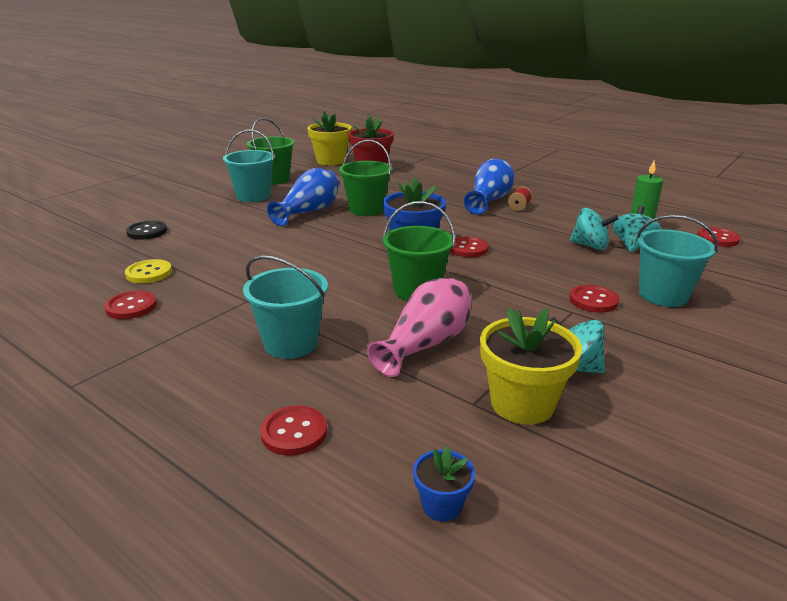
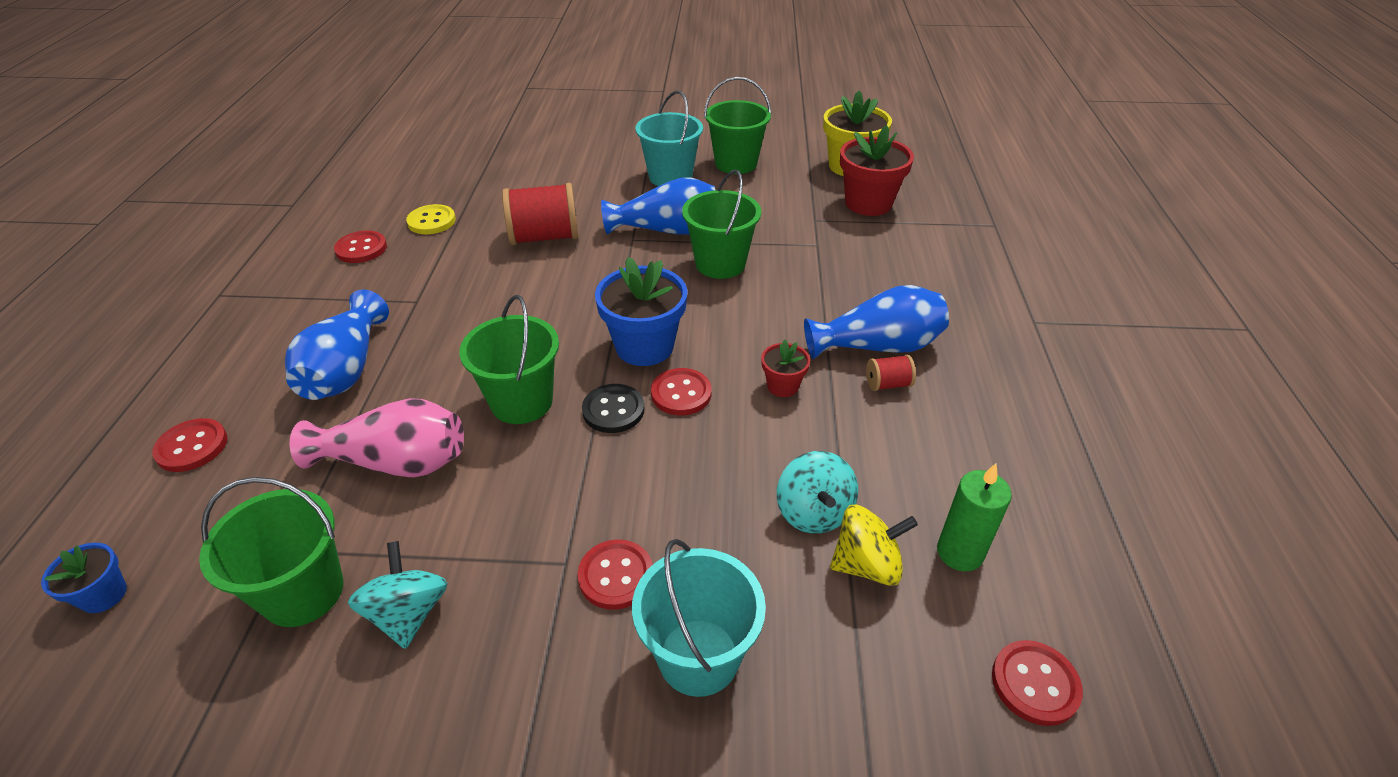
camera: 55 degrees right, 15 degrees up
black button [126,221,167,240] -> black button moved to [582,384,644,433]
turquoise bucket [243,255,328,359] -> blue vase [285,290,389,400]
yellow flower pot [480,308,582,425] -> green bucket [199,477,343,627]
turquoise spinning top [612,206,661,252] -> yellow spinning top [830,505,918,586]
none -> red spool [502,183,579,245]
none -> red flower pot [761,340,810,397]

